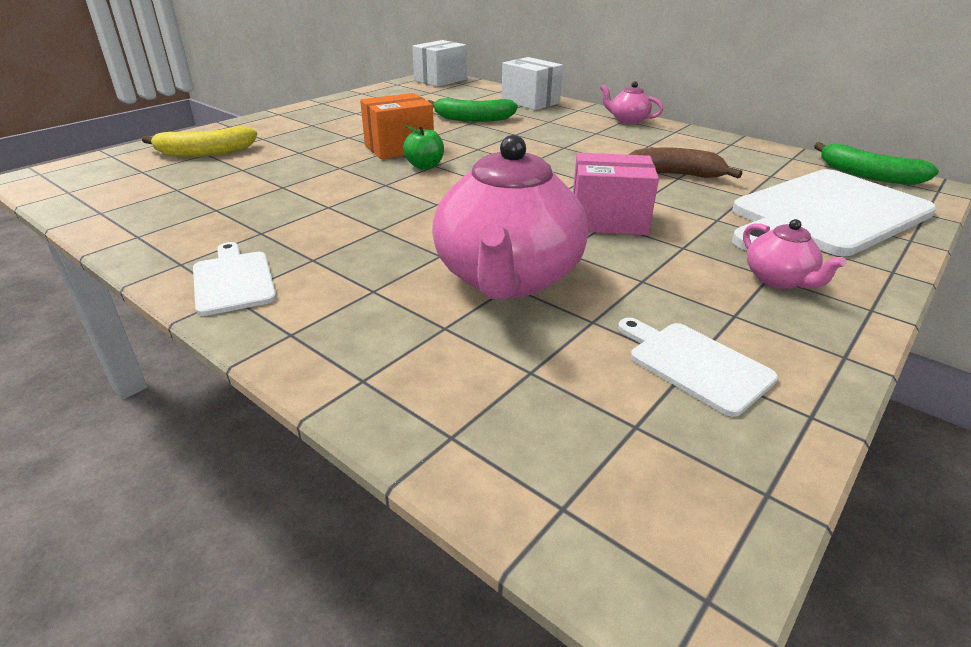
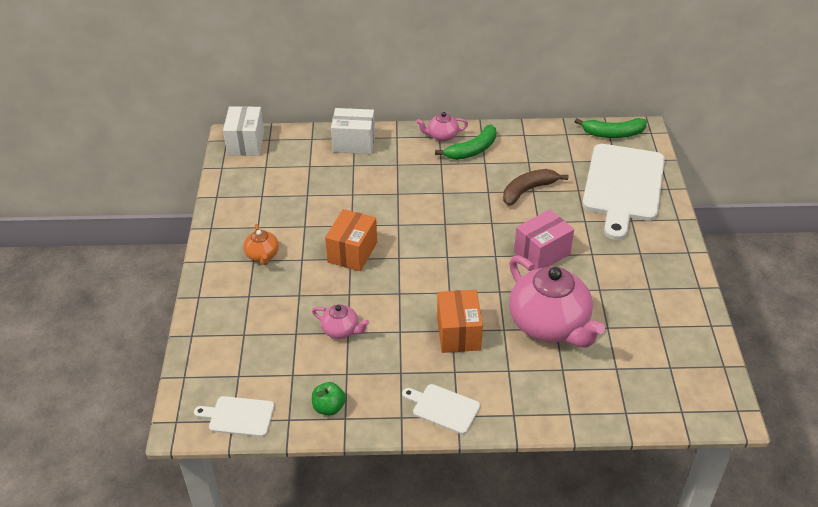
camera: 40 degrees left, 10 degrees up
yellow banana [142,126,257,157] -> none
green apple [403,126,444,170] -> green apple moved to [312,382,346,415]
green banana [427,98,518,122] -> green banana moved to [435,125,496,160]
white cutting board [618,318,778,417] -> white cutting board moved to [194,396,275,437]
pink teapot [743,219,846,289] -> pink teapot moved to [312,304,369,339]
none -> orange teapot [243,224,279,265]
none -> orange box [437,290,483,353]

